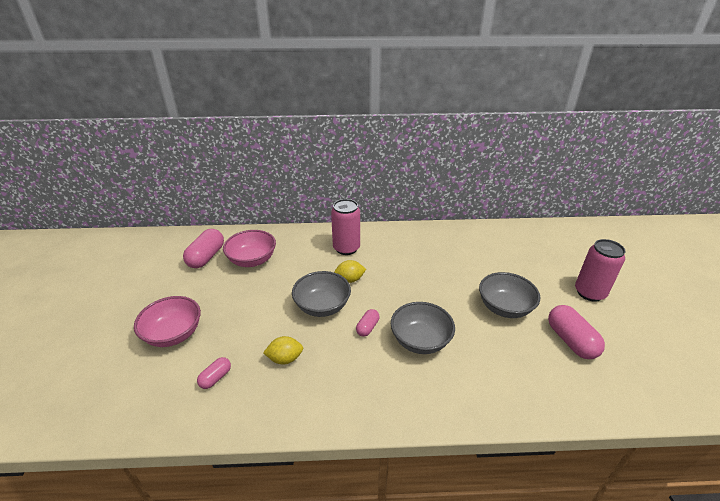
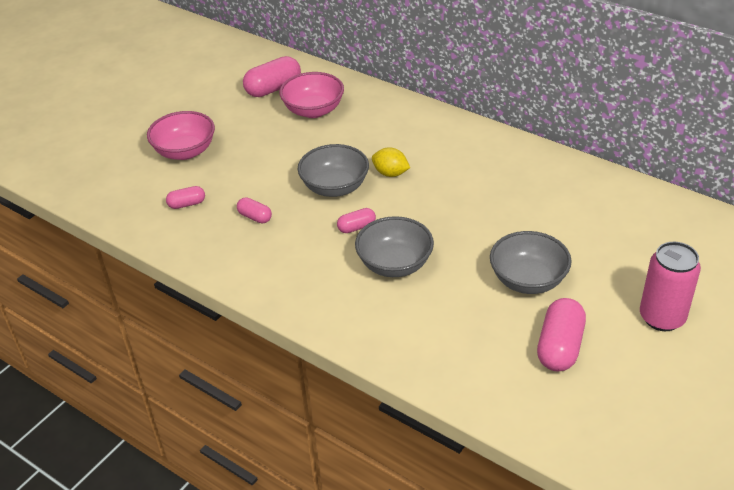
camera: 40 degrees right, 5 degrees up
yellow lemon [263,336,303,365] -> pink capsule [237,197,272,223]
pink can [331,199,360,255] -> none

